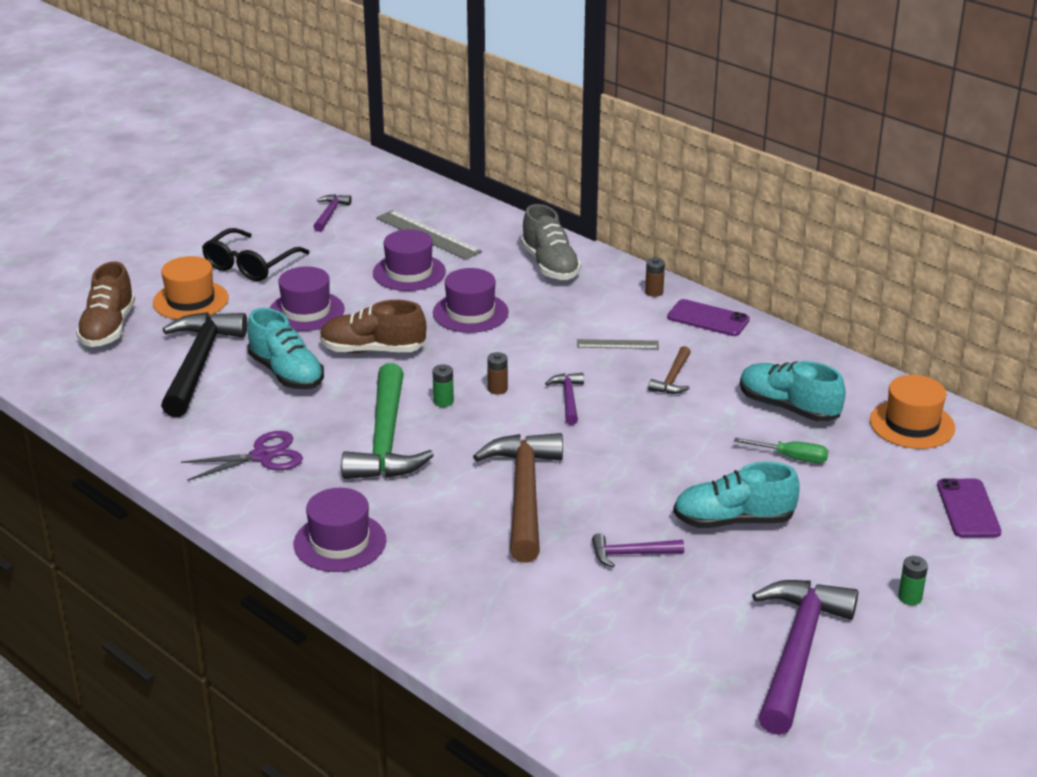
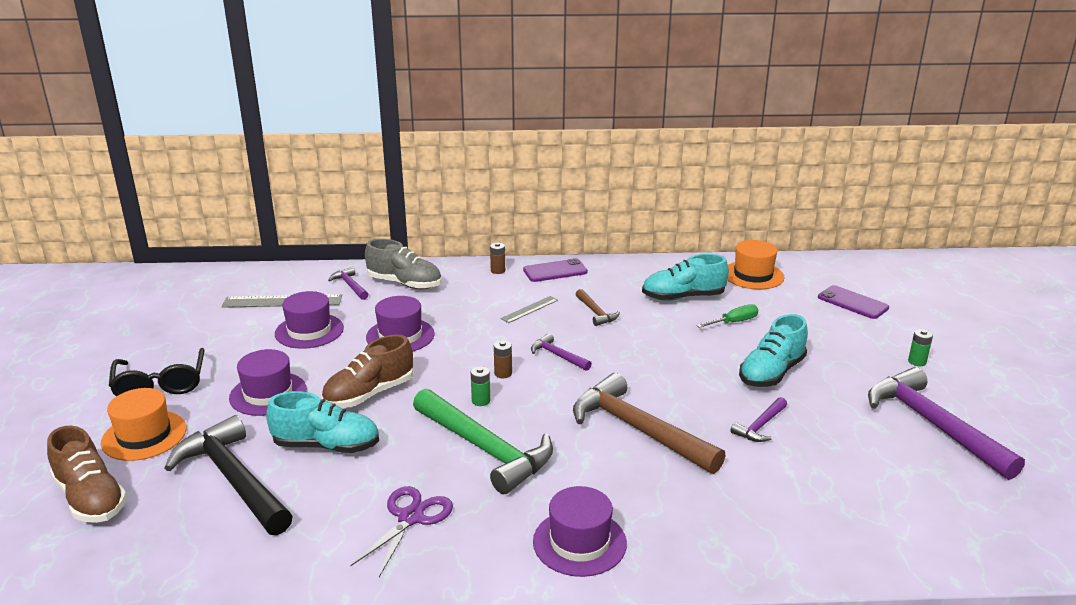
camera: 45 degrees left, 5 degrees down
purple hammer [313,194,352,232] -> purple hammer moved to [328,267,369,300]

